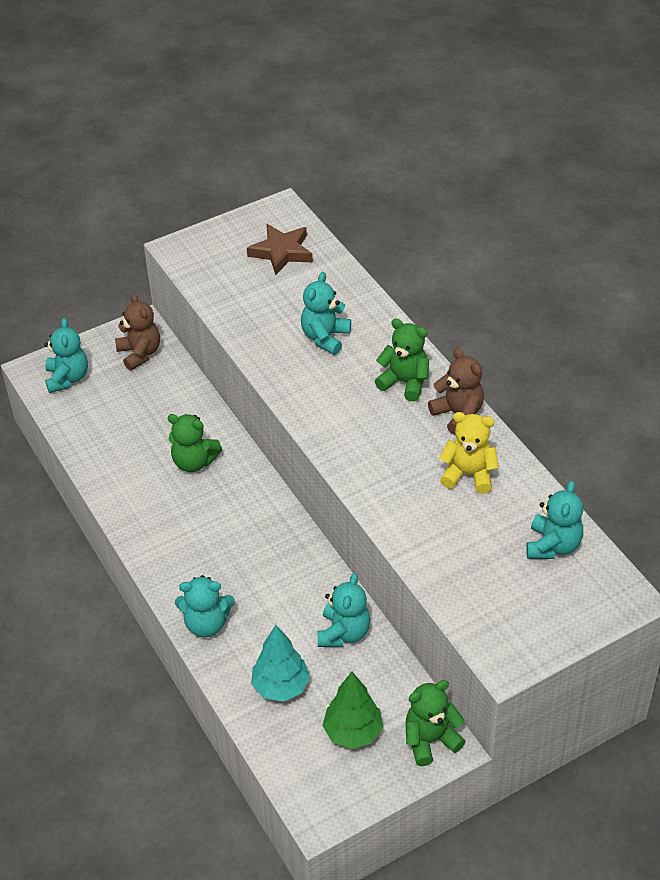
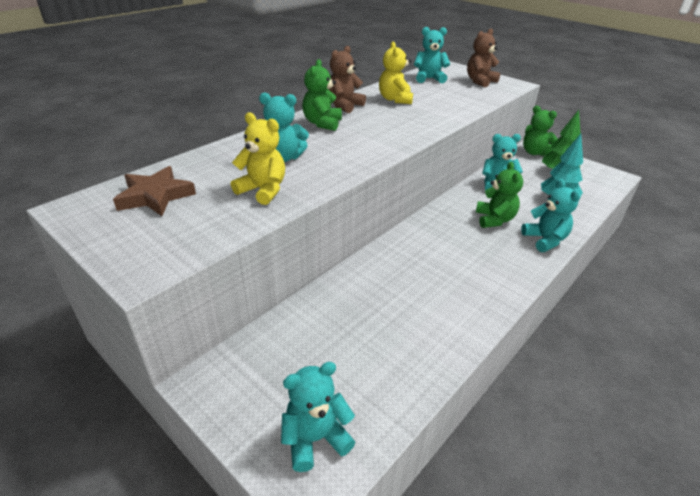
camera: 110 degrees left, 10 degrees down
brown teddy bear [115,293,160,371] -> brown teddy bear moved to [467,29,500,87]
green teddy bear [167,414,222,472] -> green teddy bear moved to [476,162,523,228]
none -> yellow teddy bear [231,112,285,205]

